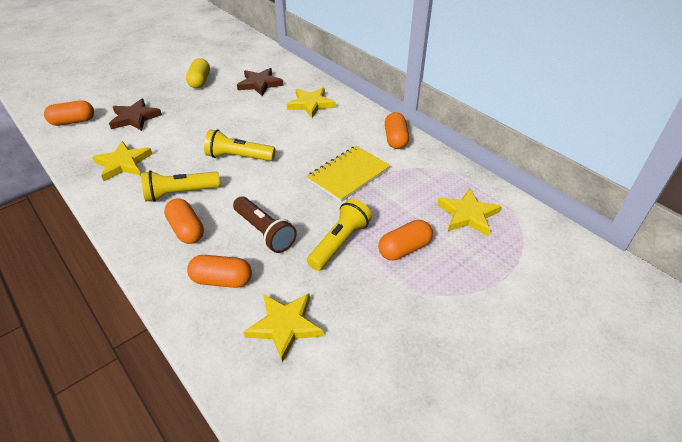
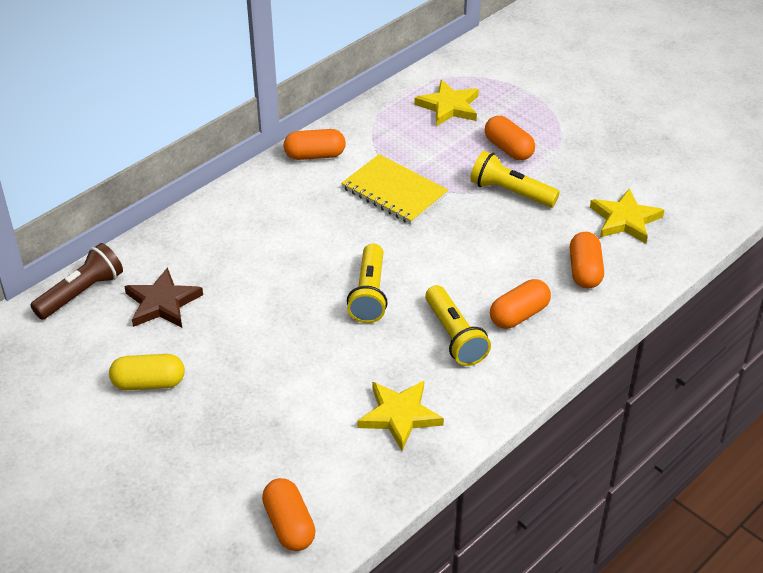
camera: 95 degrees left, 0 degrees up
brown star [109,99,162,131] -> none
brown flashlight [233,196,297,253] -> brown flashlight moved to [30,243,123,319]
yellow star [287,88,336,118] -> none

